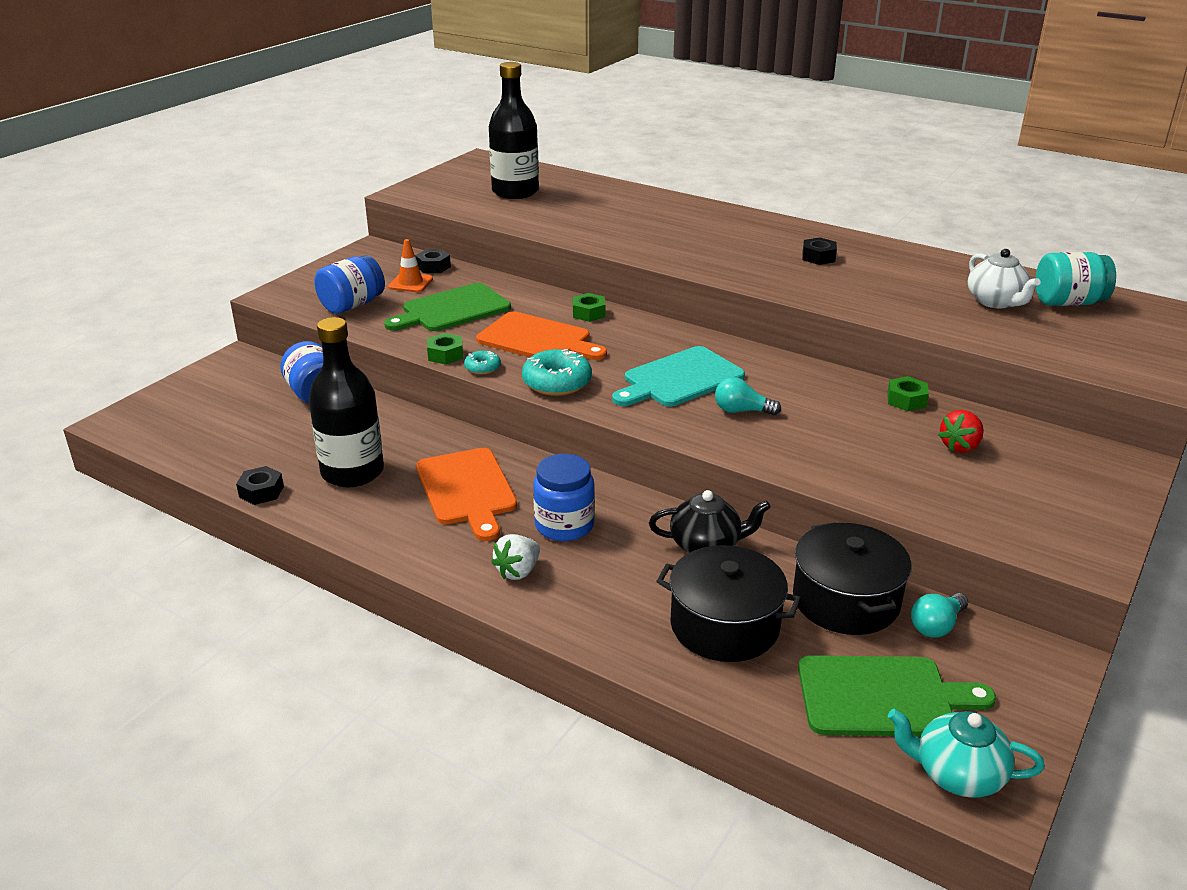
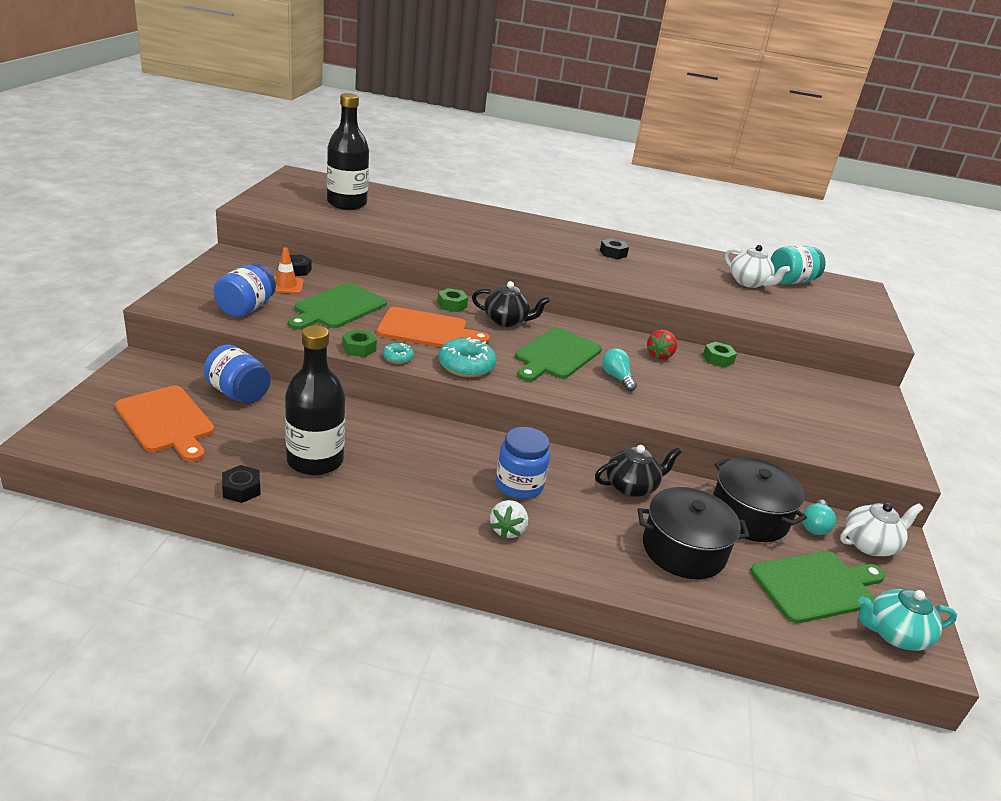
camera: 25 degrees left, 0 degrees up
orange cutting board [416,448,517,541] -> orange cutting board moved to [115,386,215,462]
turquoise cutting board [612,346,745,407] -> green cutting board [515,327,602,381]
turquoise light bulb [715,377,781,415] -> turquoise light bulb turned 75 degrees clockwise [602,348,637,391]
red strawberry [938,410,984,453] -> red strawberry moved to [647,330,677,360]
none -> black teapot [472,281,550,327]
none -> white teapot [840,503,923,556]

